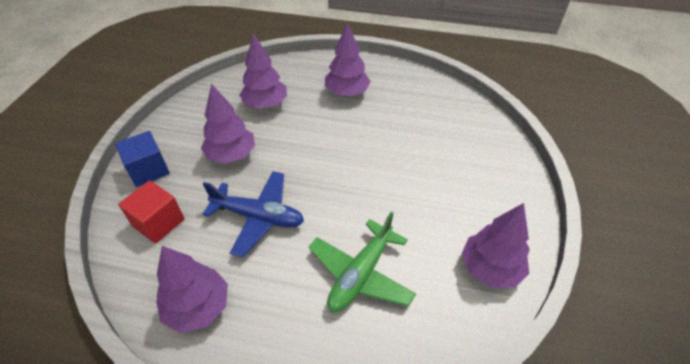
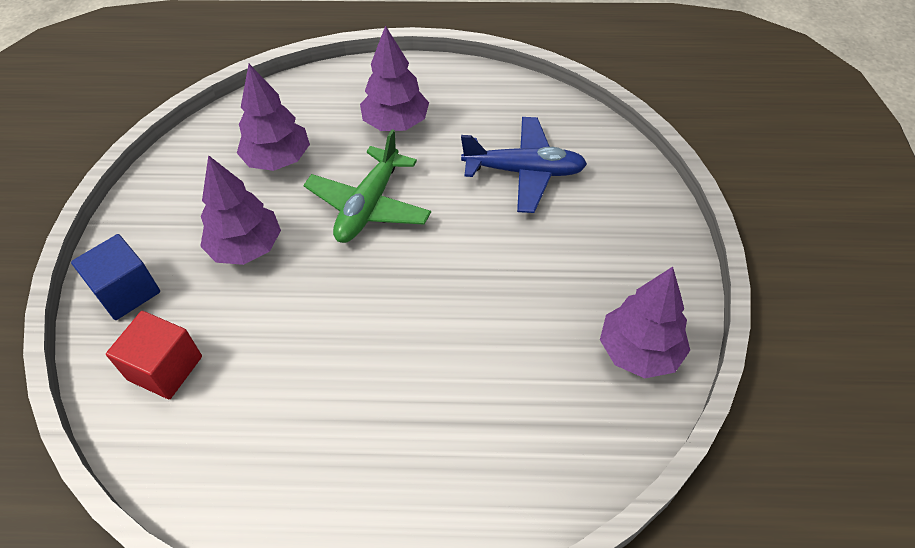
camera: 10 degrees left, 5 degrees up
purple tree [156,246,228,333] -> none
blue plane [203,171,304,257] -> blue plane moved to [461,117,587,213]
green plane [309,212,416,312] -> green plane moved to [303,129,431,243]

